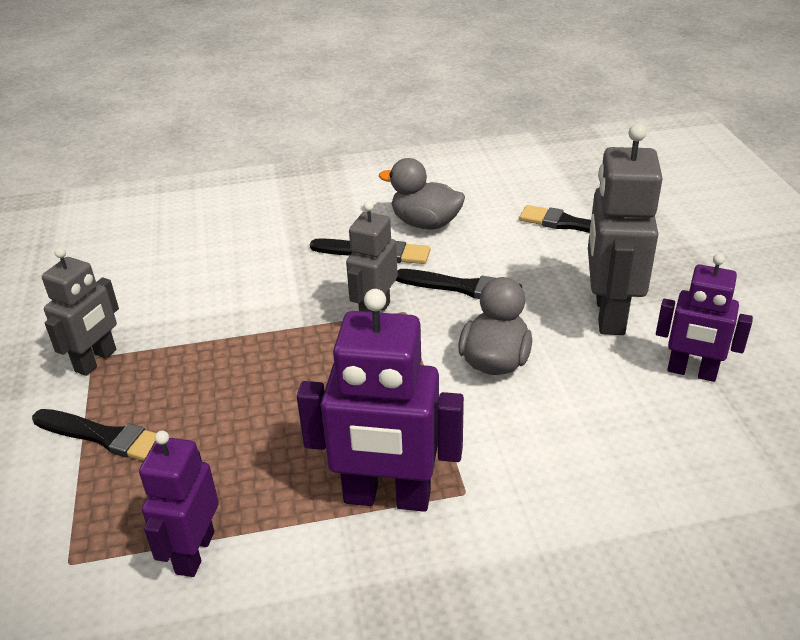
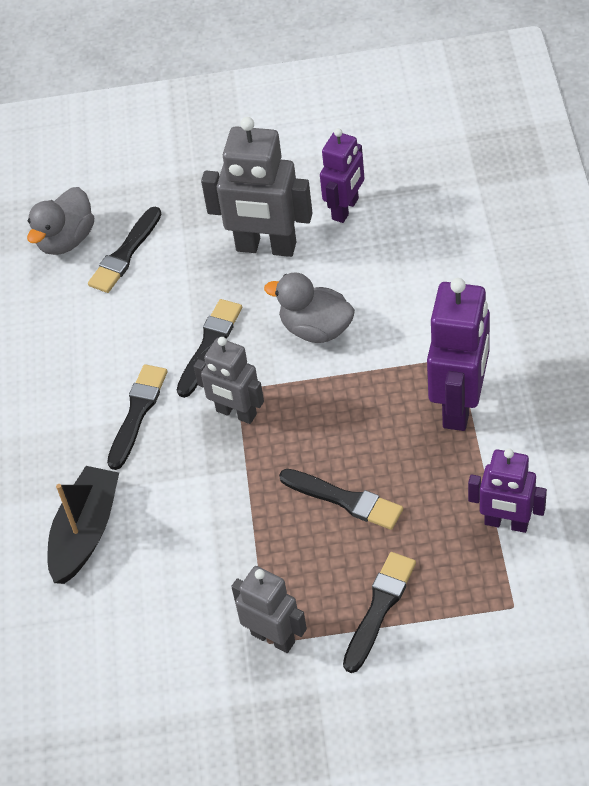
camera: 80 degrees left, 15 degrees up
grey duck [379,158,465,229] -> grey duck moved to [27,187,94,255]
none -> black boat [48,466,119,584]
none -> black brush [279,469,403,530]

